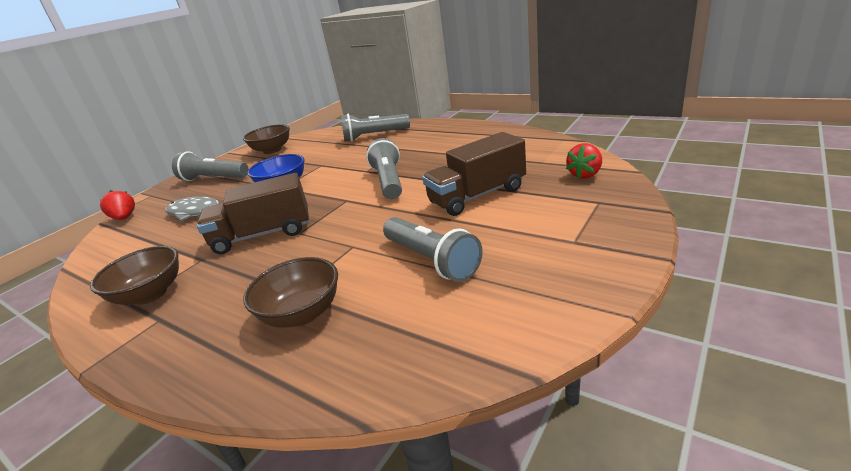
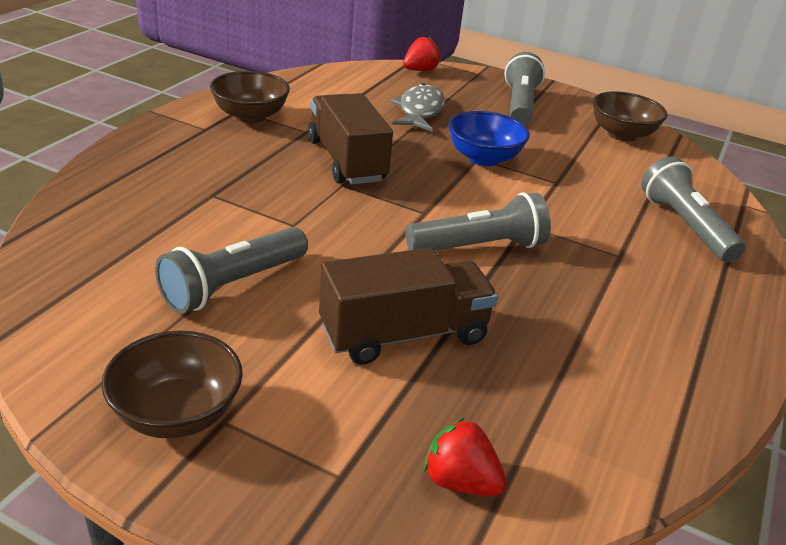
camera: 75 degrees right, 5 degrees up
brown bowl [243,257,338,328] -> brown bowl moved to [101,331,243,438]
brown truck [422,132,526,216] -> brown truck turned 105 degrees clockwise [319,247,498,365]

